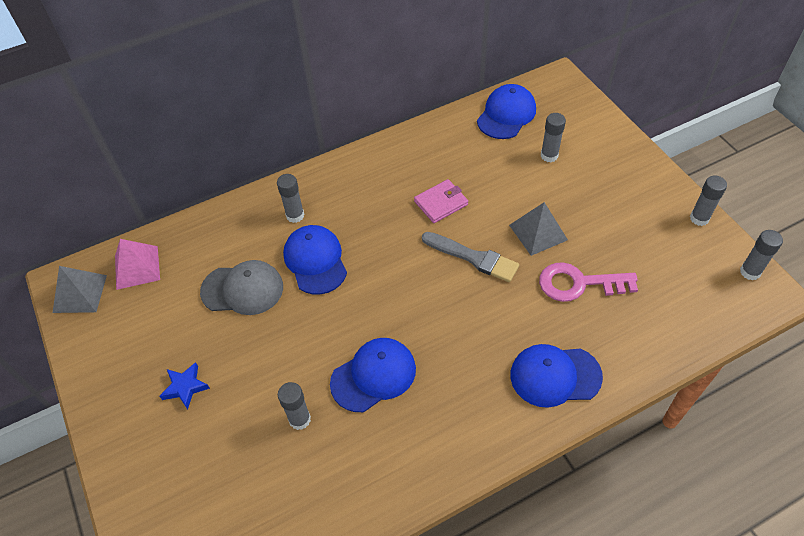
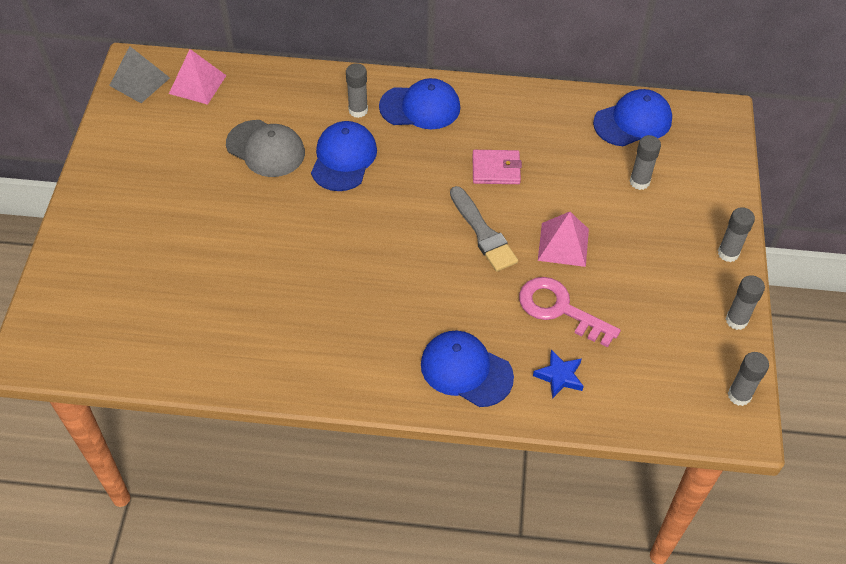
camera: 30 degrees right, 0 degrees up
blue star [160,362,210,410] -> blue star moved to [533,349,584,399]
grey glue stick [278,382,311,430] -> grey glue stick moved to [718,207,755,262]
blue cap [330,338,416,412] -> blue cap moved to [379,78,461,129]
grey pyramid [509,202,568,256] -> pink pyramid [538,212,589,267]

